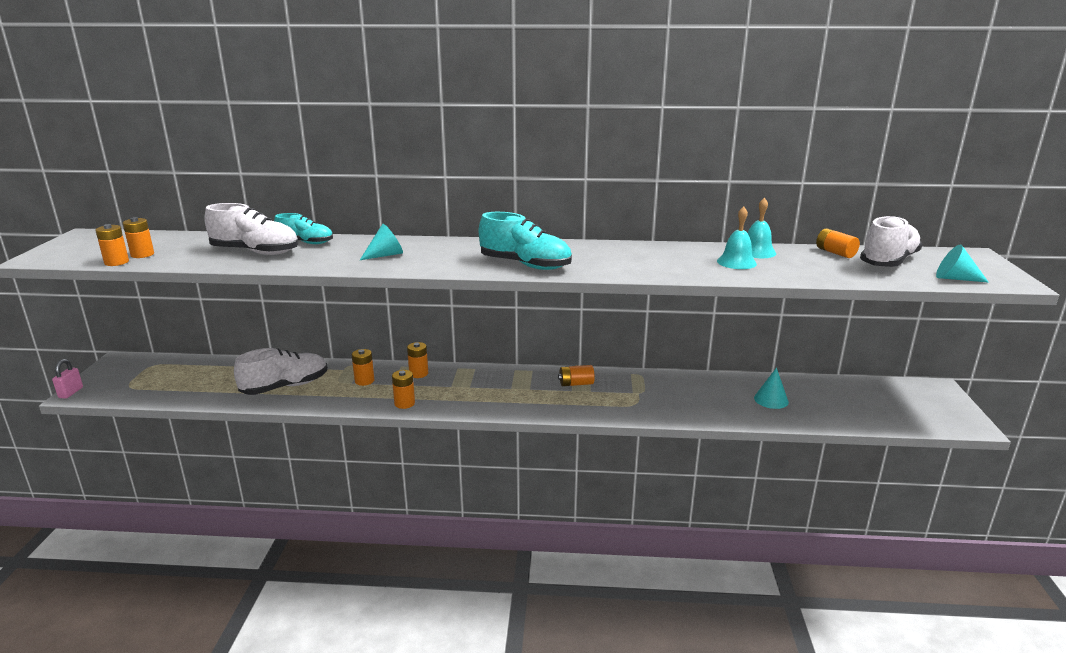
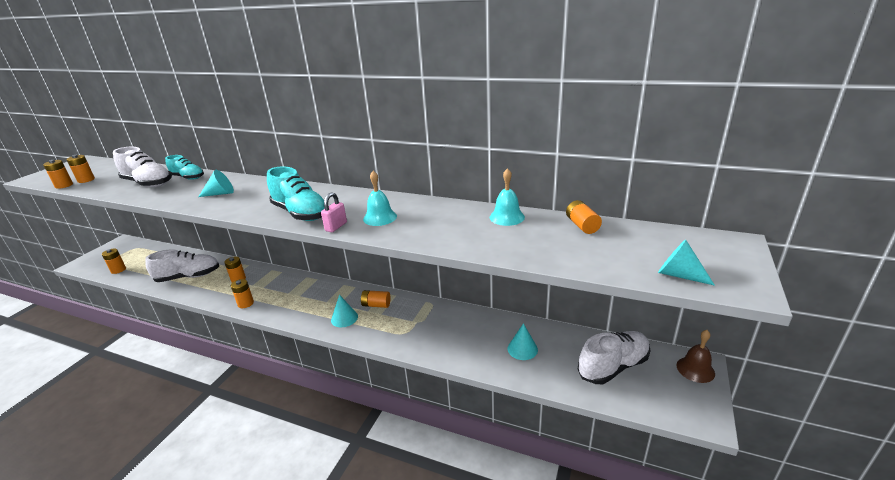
camera: 20 degrees right, 5 degrees up
pink padlock [52,359,83,399] -> pink padlock moved to [321,192,347,232]
orange battery [407,342,428,378] -> orange battery moved to [102,248,126,274]
turquoise bell [717,206,757,269] -> turquoise bell moved to [363,171,397,226]
white shoe [860,216,922,267] -> white shoe moved to [578,331,650,384]
none -> turquoise cone [331,295,358,327]
none -> brown bell [677,330,715,383]

